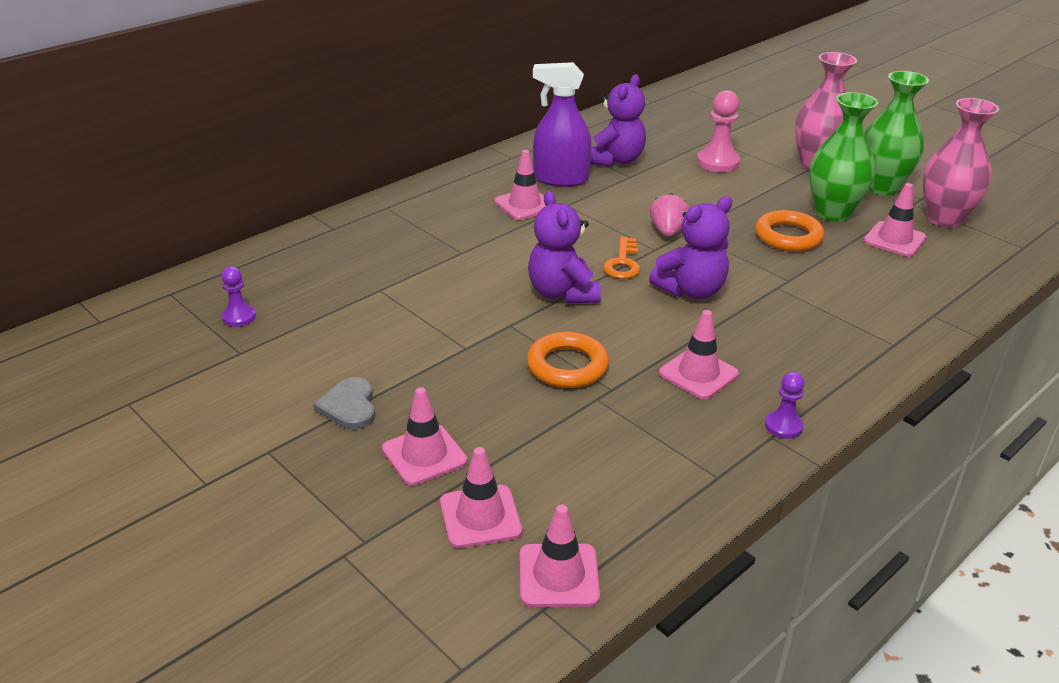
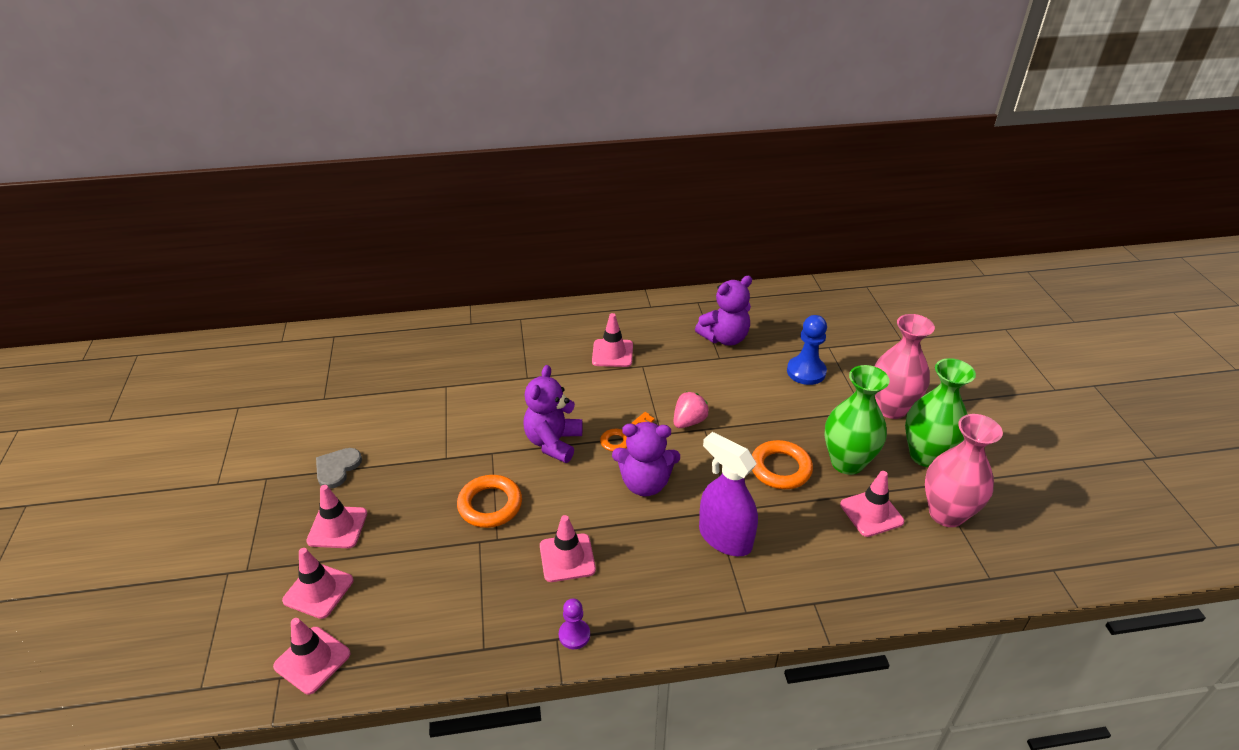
camera: 35 degrees right, 5 degrees up
purple pawn [221,266,256,327] -> none
purple spray bottle [533,62,592,187] -> purple spray bottle moved to [699,432,758,556]
pink pawn [697,90,740,172] -> blue pawn [787,315,827,385]

